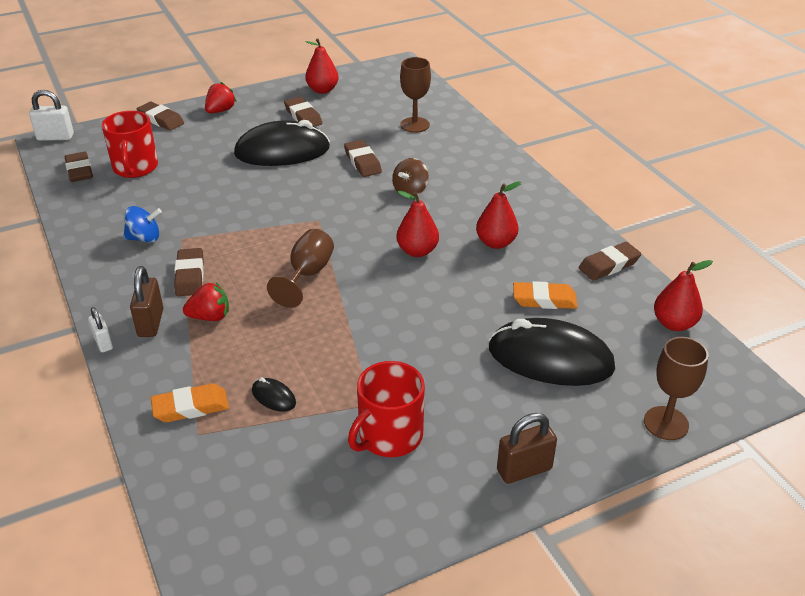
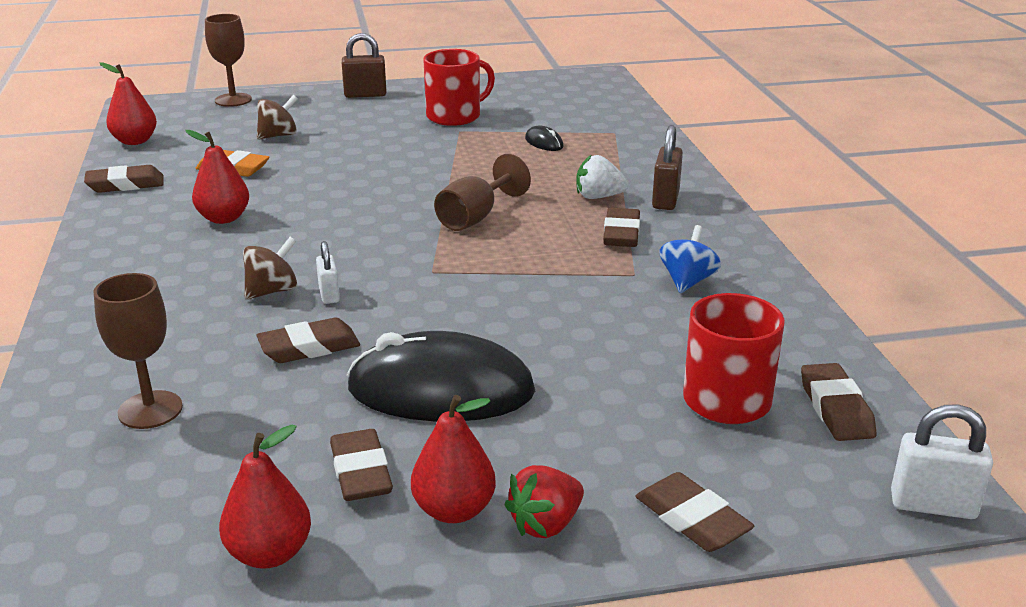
camera: 165 degrees left, 10 degrees down
white padlock [88,307,113,352] -> white padlock moved to [316,241,340,304]
blue spinning top [123,206,162,243] -> blue spinning top turned 105 degrees clockwise [660,225,721,293]
orange eraser [151,383,229,422] -> none
red strawberry [183,282,229,321] -> white strawberry [576,155,628,199]
brown eraser [344,140,382,177] -> brown eraser turned 75 degrees clockwise [256,318,360,363]
red pear [396,191,439,257] -> red pear moved to [411,395,496,523]
black mouse [489,318,615,386] -> brown spinning top [257,95,298,139]

